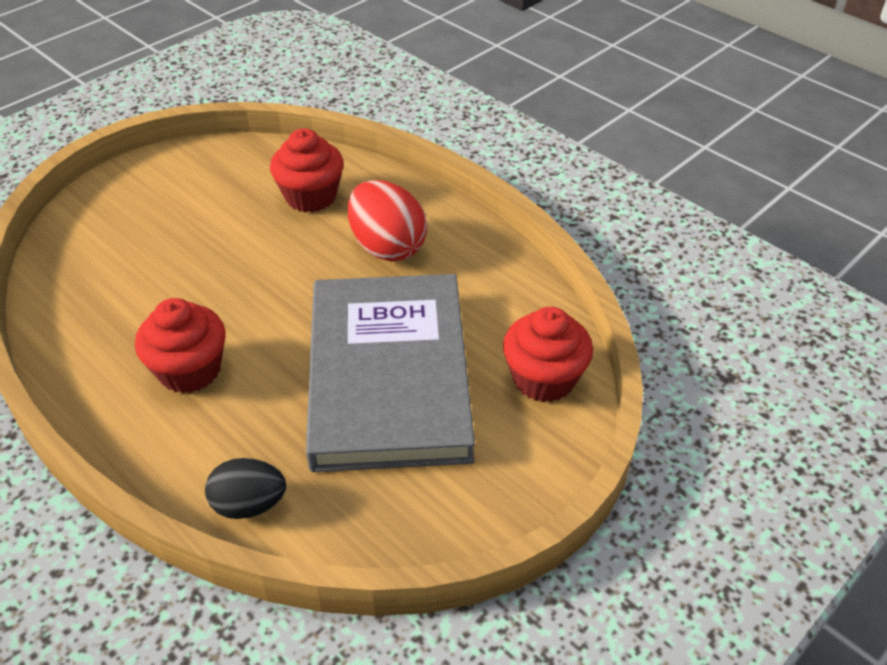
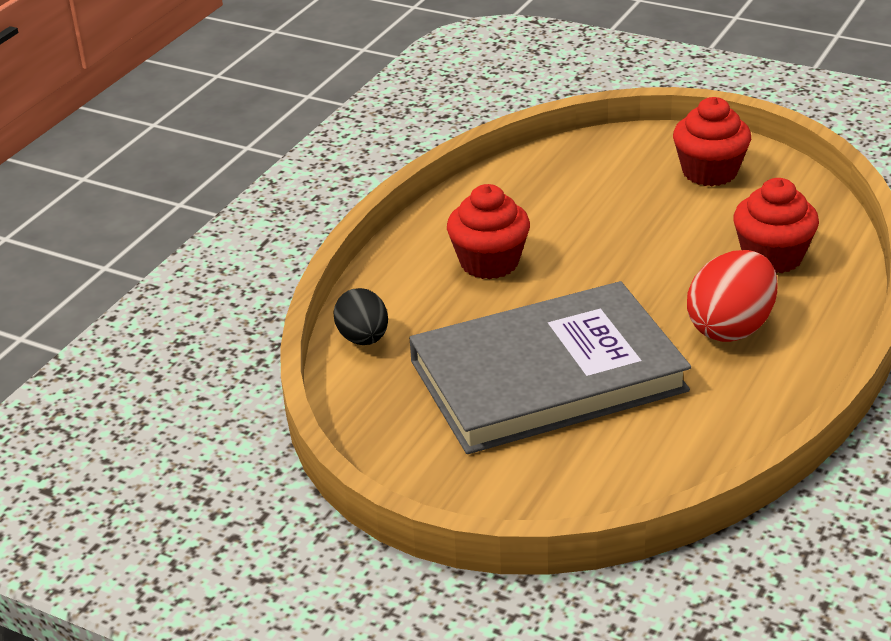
camera: 75 degrees right, 10 degrees down
red cupcake [503,307,593,402] -> red cupcake moved to [673,97,751,186]

